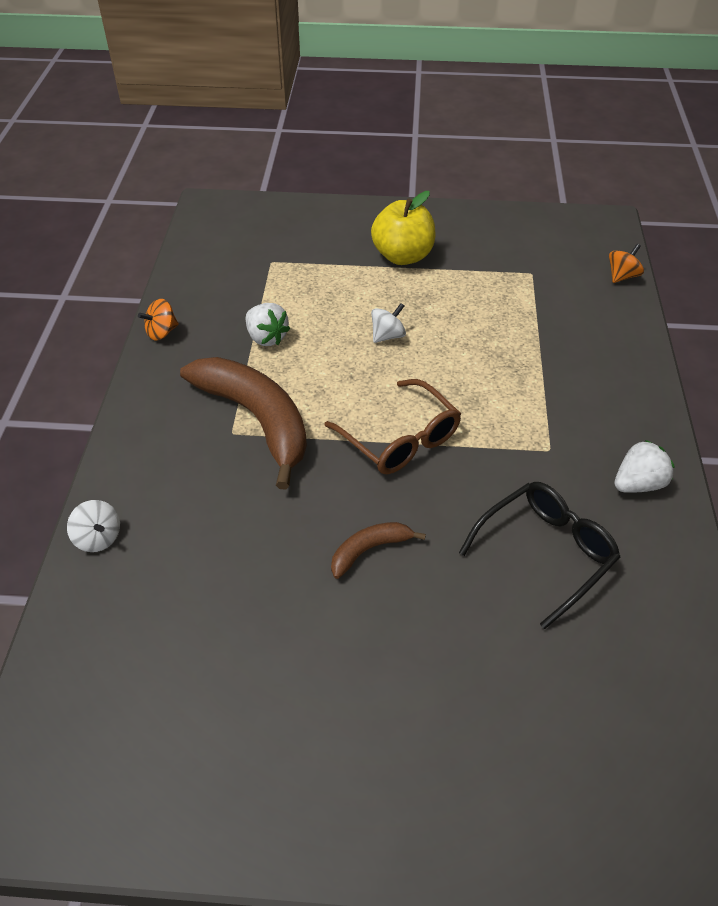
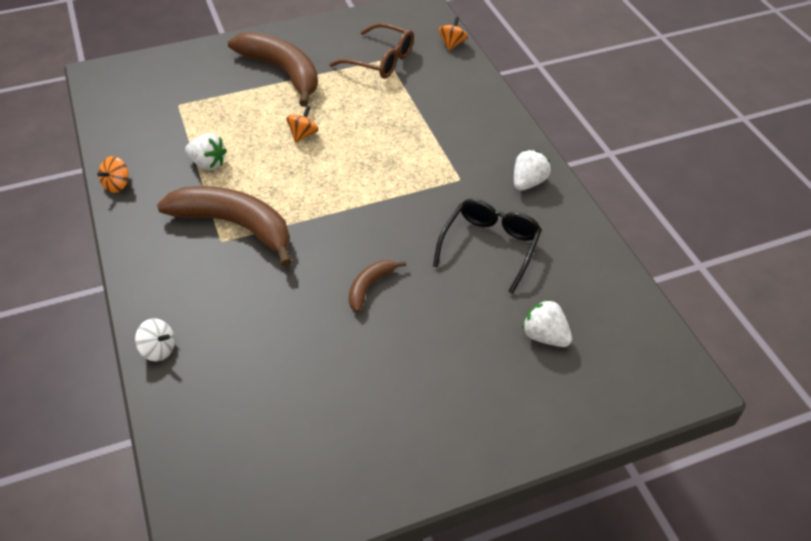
camera: 25 degrees left, 0 degrees up
brown glasses [324,379,461,474] -> brown glasses moved to [329,23,414,79]
yellow apple [371,191,435,265] -> brown banana [228,32,318,107]
white spinning top [371,303,406,343] -> orange spinning top [286,106,319,143]
none -> white strawberry [522,299,572,347]

